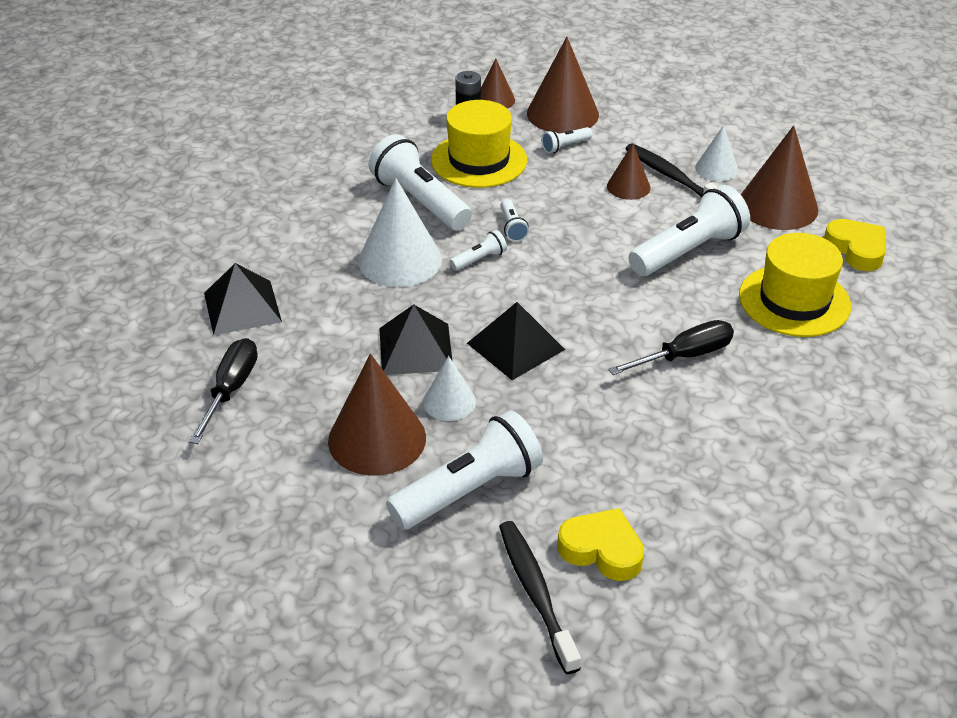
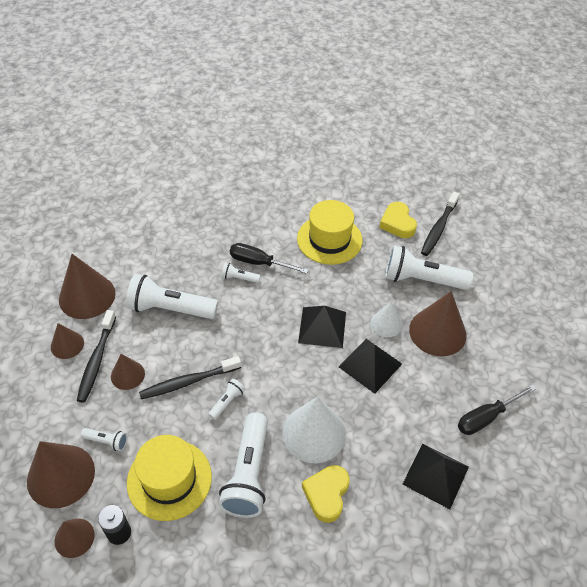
camera: 135 degrees left, 10 degrees up
white flashlight [450,230,507,271] -> white flashlight moved to [221,263,261,283]
white cone [695,125,738,181] -> brown cone [51,323,84,359]
yellow hat [739,233,851,337] -> yellow hat moved to [297,200,363,265]
yellow heart [824,219,886,271] -> yellow heart moved to [302,465,350,523]
none -> black toothbrush [139,356,241,399]

